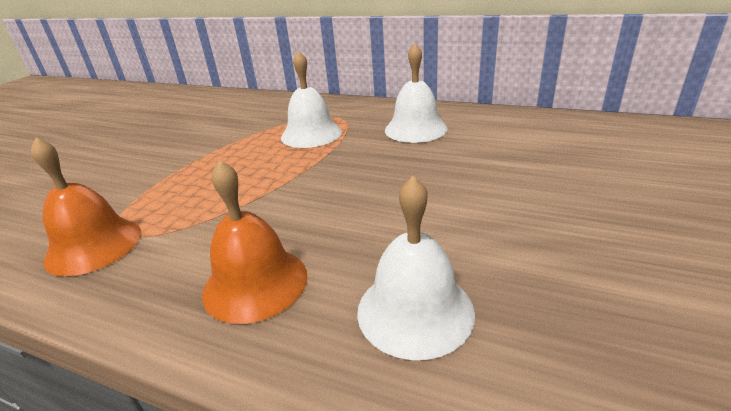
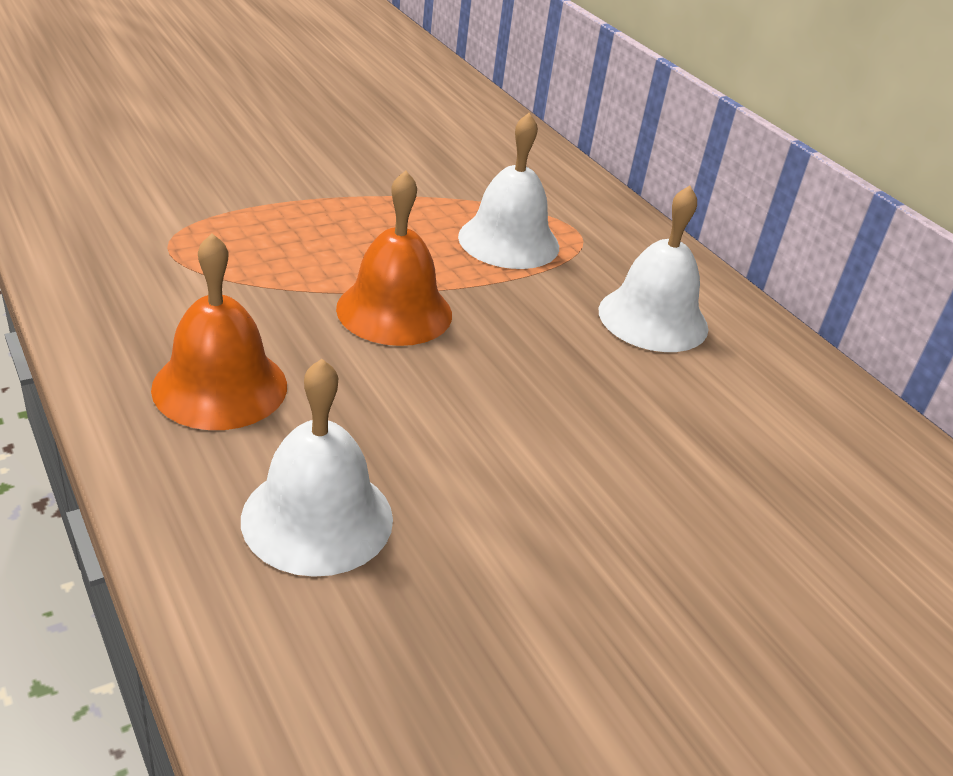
camera: 30 degrees right, 5 degrees up
orange bell [31,138,141,276] -> orange bell moved to [336,171,452,346]

